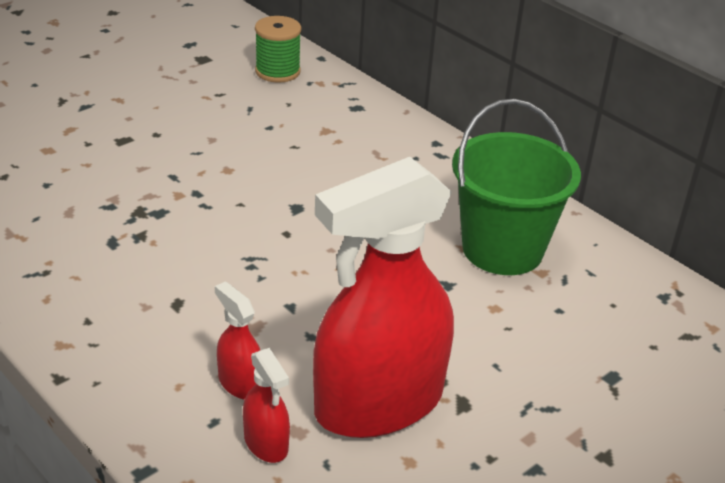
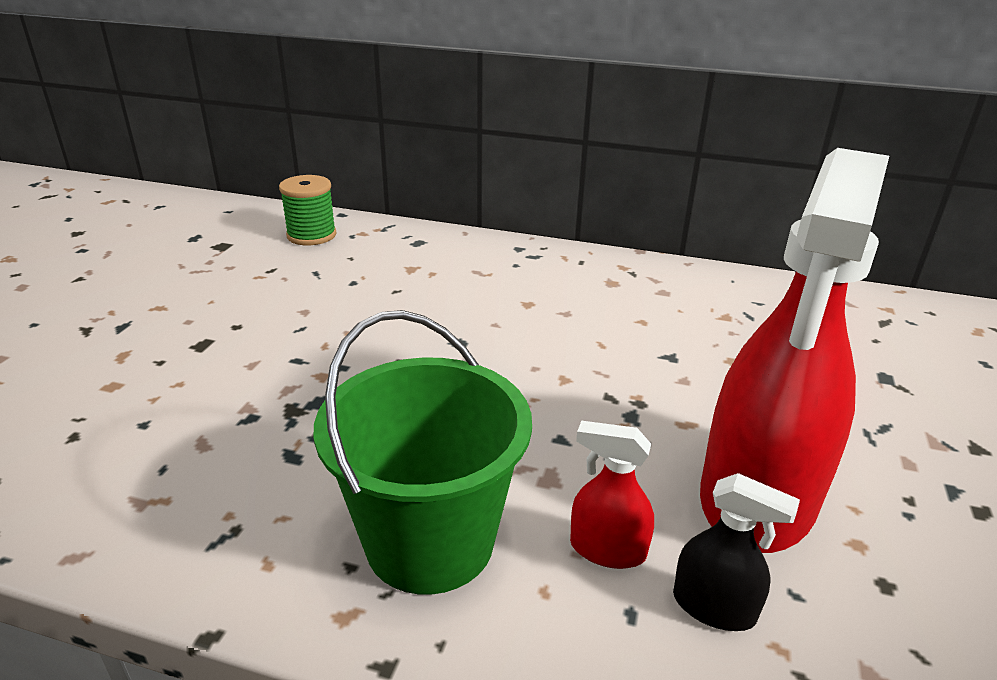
camera: 30 degrees left, 5 degrees down
red spray bottle [243,348,290,463] -> black spray bottle [673,473,800,631]
green bucket [452,99,581,275] -> green bucket moved to [314,310,532,595]

